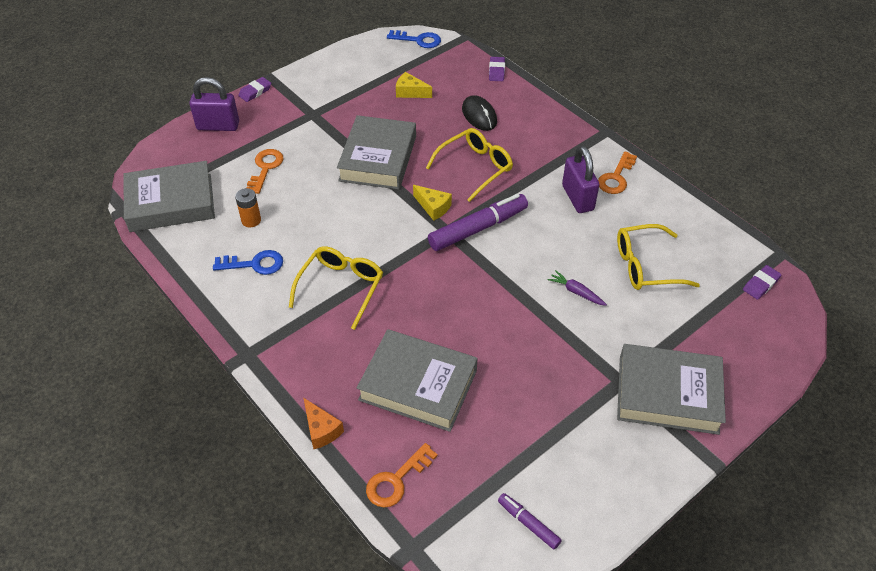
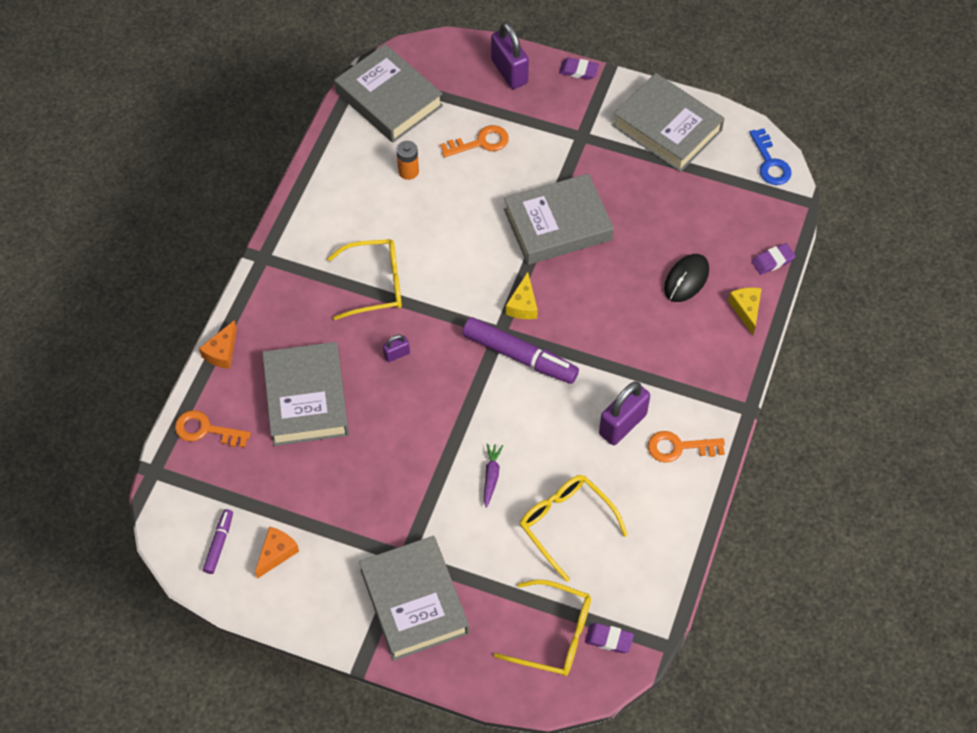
camera: 60 degrees right, 10 degrees up
blue key [213,250,283,275] -> none
yellow cheese [396,72,432,98] -> yellow cheese moved to [728,287,762,335]
yellow glasses [426,128,513,202] -> yellow glasses moved to [494,580,591,676]
none -> orange cheese [255,527,299,579]
none -> purple padlock [383,335,410,362]
none -> grey book [612,73,725,172]

